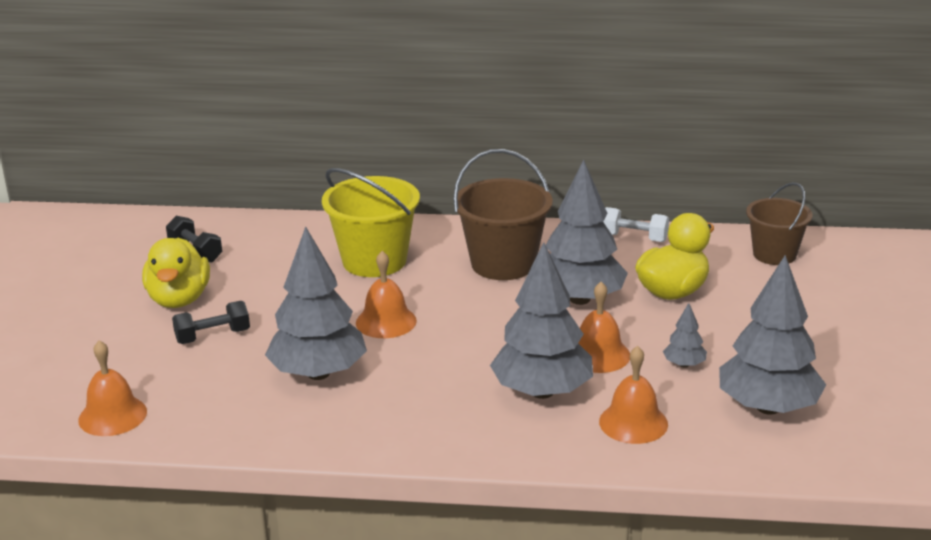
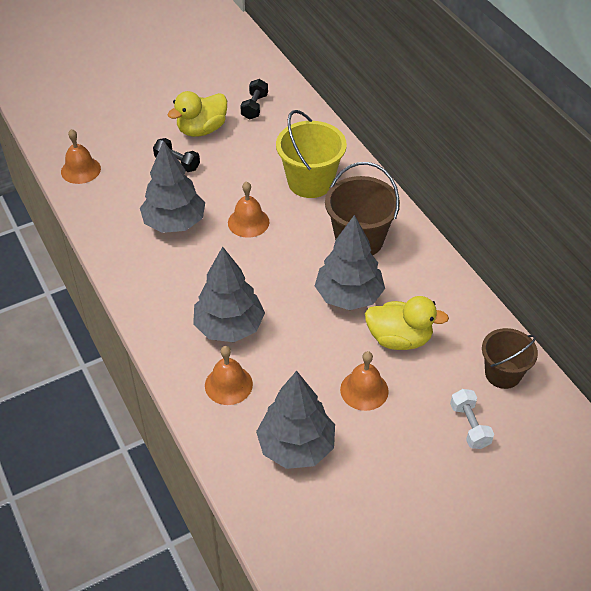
camera: 55 degrees right, 20 degrees up
orange bell [578,282,630,373] -> orange bell moved to [340,351,389,411]
white dumbbell [603,207,669,242] -> white dumbbell moved to [450,389,494,449]
grey tree [663,303,707,368] -> none

